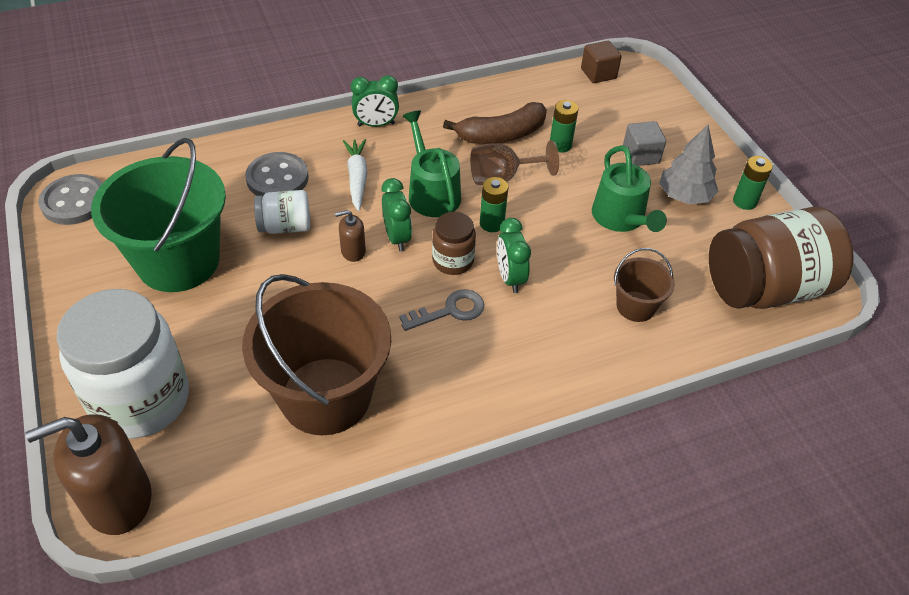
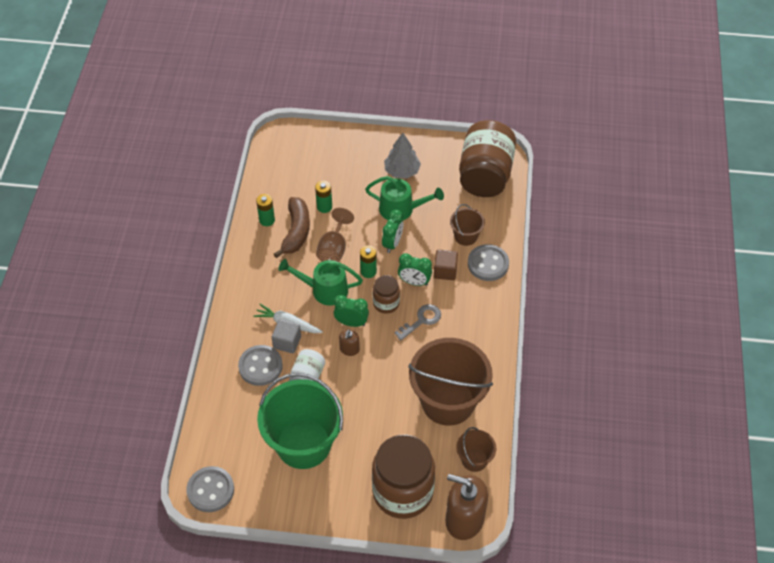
camera: 60 degrees left, 5 degrees up
brown soap dispenser [25,414,152,535] -> brown soap dispenser turned 105 degrees clockwise [445,474,488,540]
white jar [57,289,189,439] -> brown jar [372,435,435,519]
green clock [351,75,399,127] -> green clock moved to [382,210,404,253]
grey key [399,289,484,331] -> grey key turned 45 degrees clockwise [394,304,441,341]
brown cube [581,41,622,83] -> brown cube moved to [434,249,458,280]
grey cube [623,121,666,166] -> grey cube moved to [272,319,301,354]
green battery [733,156,773,210] -> green battery moved to [256,194,275,226]
none -> brown bucket [456,427,496,472]
none -> grey button [468,244,509,281]

